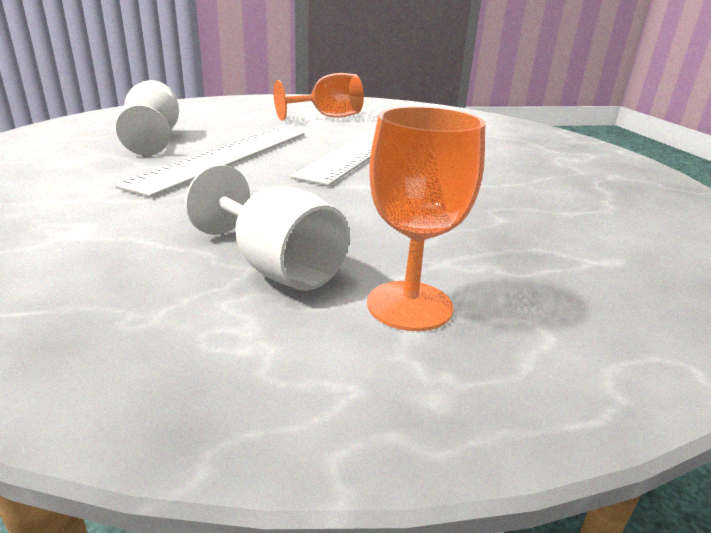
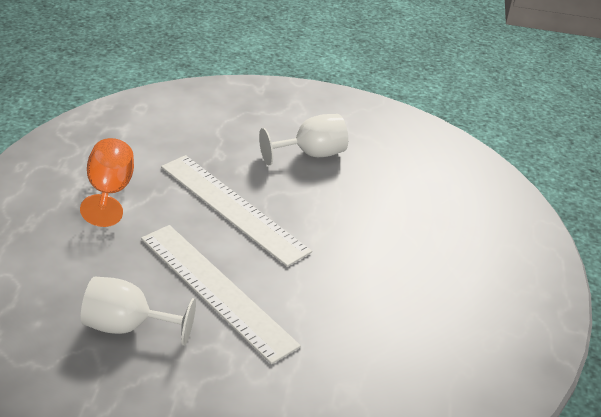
camera: 70 degrees left, 10 degrees up
white goblet [185,165,349,291] -> white goblet moved to [259,114,348,165]
orange goblet [367,106,485,331] -> none

